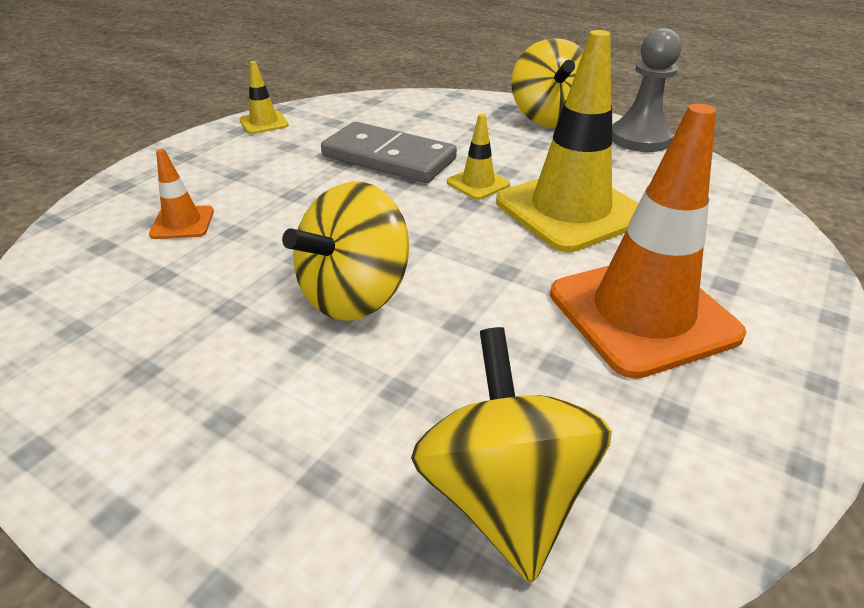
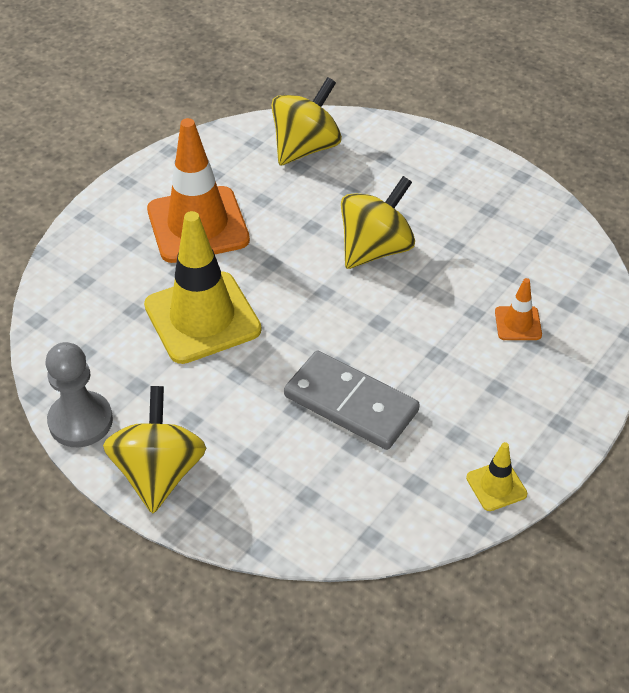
camera: 175 degrees left, 10 degrees up
yellow spinning top [411,327,612,583] -> yellow spinning top turned 135 degrees counterclockwise [271,77,342,165]
yellow traffic cone [447,114,510,200] -> none

